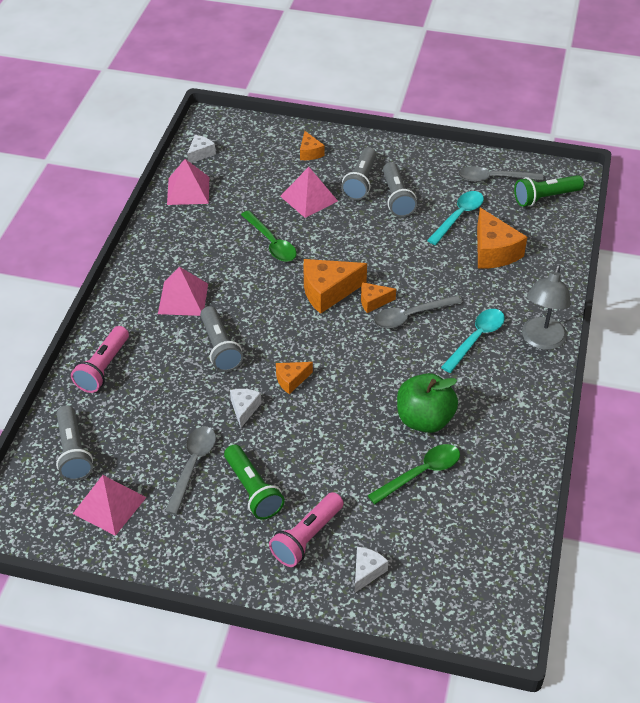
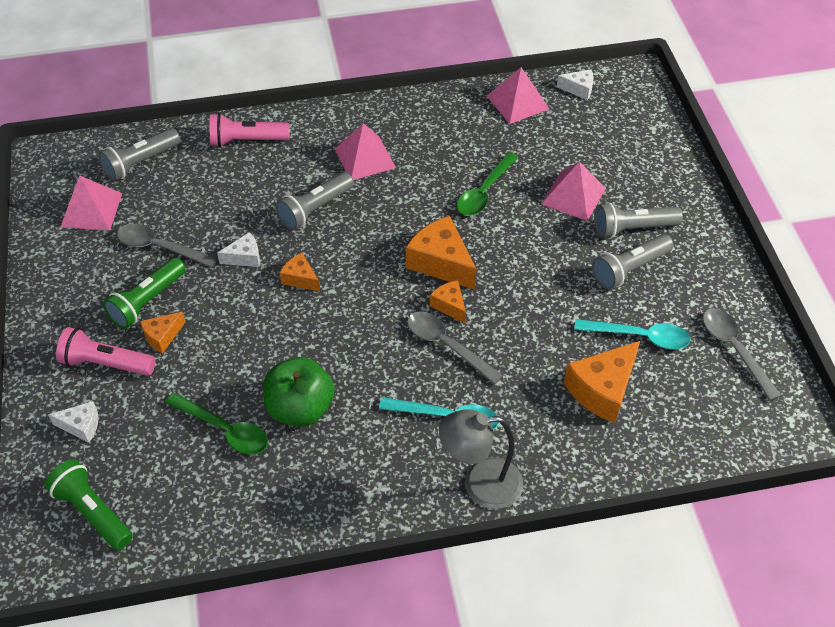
camera: 65 degrees right, 5 degrees up
grey spoon [165,426,216,515] -> grey spoon turned 150 degrees counterclockwise [117,224,217,267]
orange cheese [300,131,325,160] -> orange cheese moved to [140,312,185,353]
green flashlight [514,175,584,207] -> green flashlight moved to [45,459,133,550]

